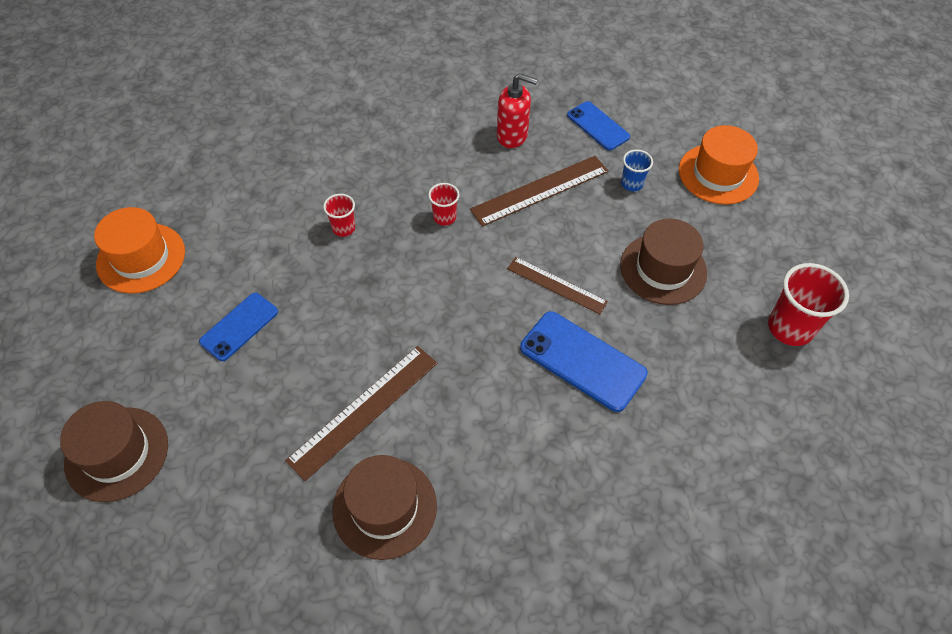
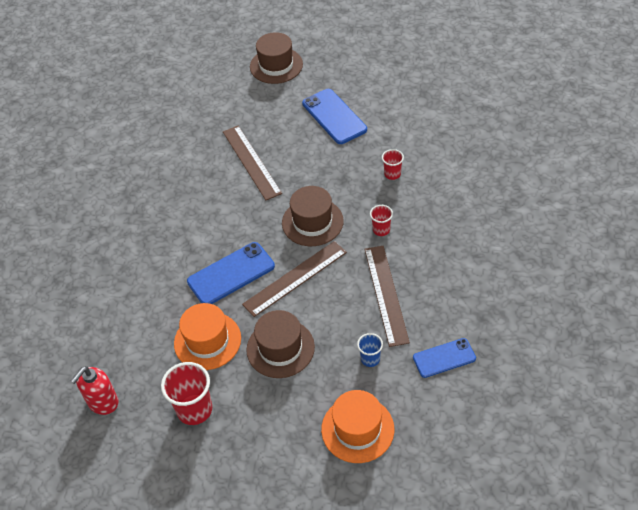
camera: 115 degrees right, 5 degrees down
orange hat [94,207,185,294] -> orange hat moved to [174,303,241,370]
blue phone [199,293,278,361] -> blue phone [302,89,367,144], size x1.54
brown hat [332,455,437,560] -> brown hat moved to [282,186,344,246]
red soap dispenser [497,73,538,148] -> red soap dispenser moved to [71,366,118,415]
brown ruler [507,257,608,314] -> brown ruler [242,241,347,317], size x1.53

